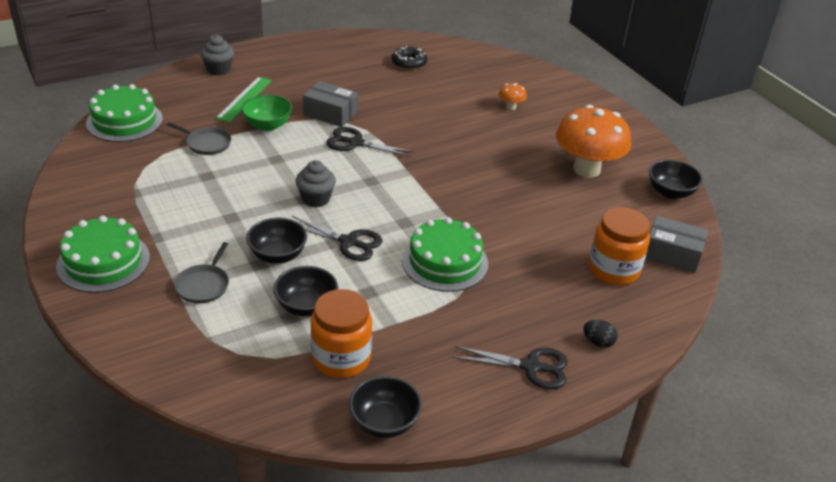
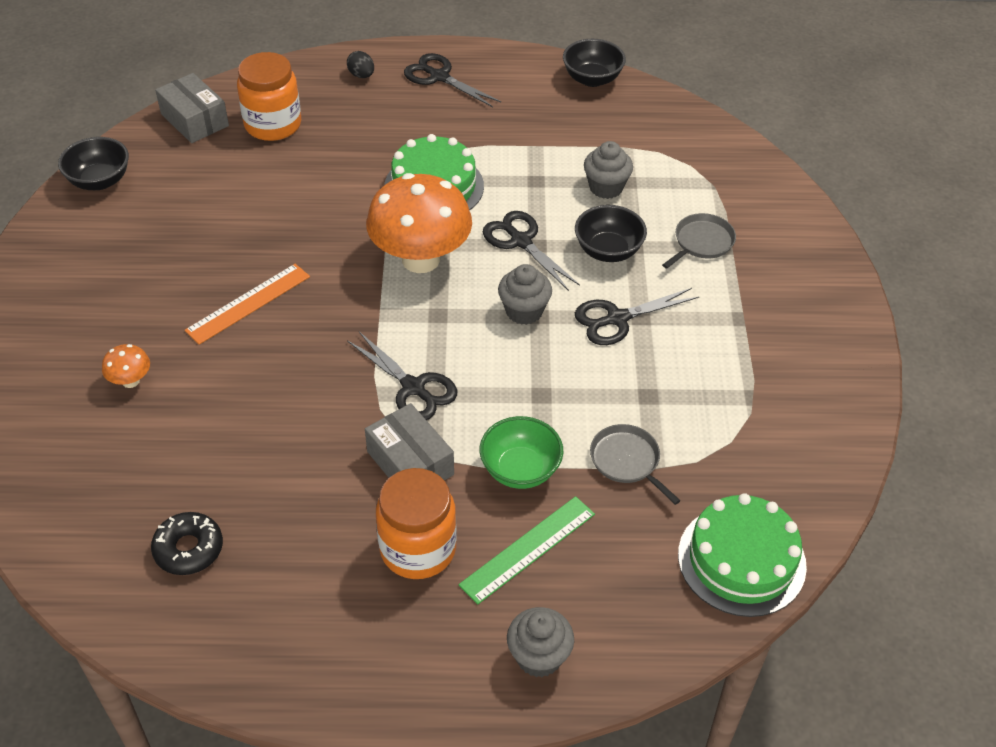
camera: 150 degrees left, 10 degrees up
green cake [56,216,150,293] -> none
black bowl [274,266,338,316] -> grey cupcake [584,141,633,199]
orange jar [311,289,372,378] -> orange jar moved to [376,468,457,579]
orange mushroom [556,105,631,178] -> orange mushroom moved to [366,173,472,273]
none -> orange ruler [185,264,310,345]
none -> black scissors [575,288,699,345]

